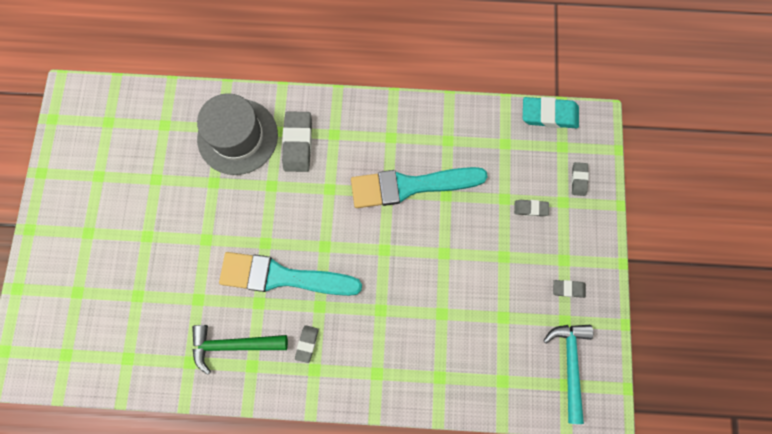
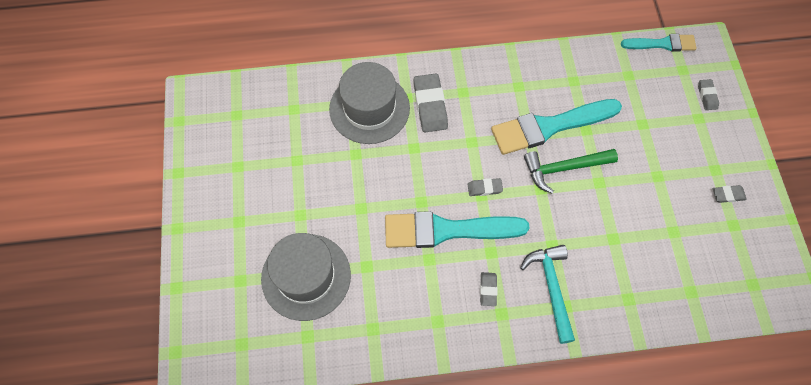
camera: 10 degrees left, 10 degrees down
green hammer [192,325,288,375] -> green hammer moved to [524,149,618,194]
grey eraser [514,200,549,217] -> grey eraser moved to [468,178,503,196]
turquoise eraser [523,97,579,128] -> turquoise brush [621,34,697,51]
turquoise hammer [543,325,593,424] -> turquoise hammer moved to [520,245,575,344]
none -> grey hat [261,233,351,321]

